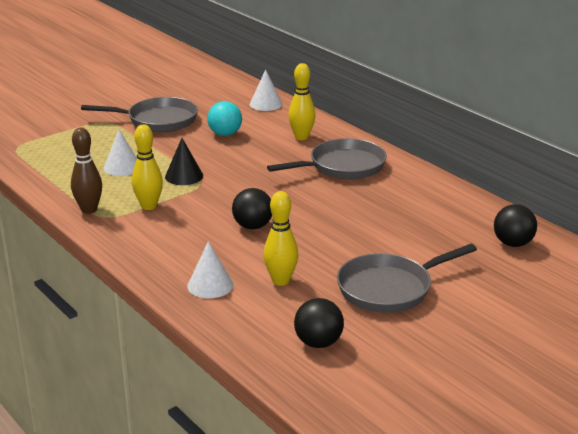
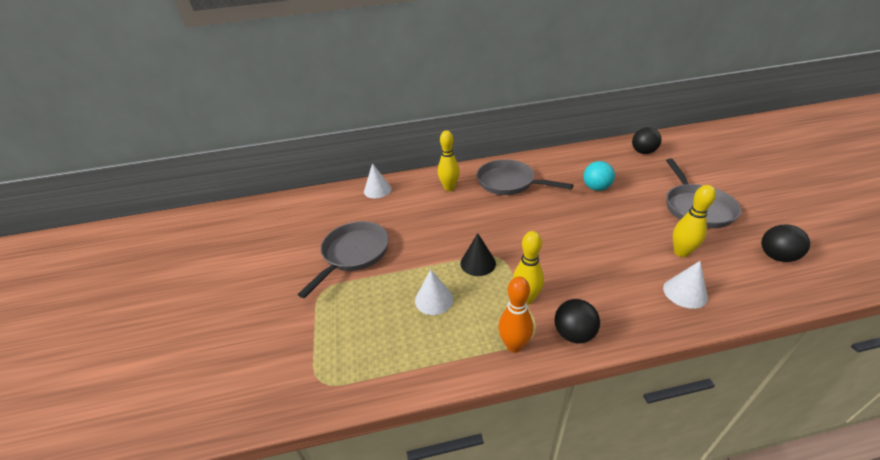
camera: 60 degrees left, 10 degrees up
brown bowling pin [71,128,102,214] -> orange bowling pin [498,277,533,353]
turquoise ball [207,101,242,136] -> turquoise ball moved to [583,161,615,191]
black ball [232,188,272,229] -> black ball moved to [555,299,600,343]
grey pan [267,138,387,179] -> grey pan turned 60 degrees counterclockwise [477,159,573,195]

